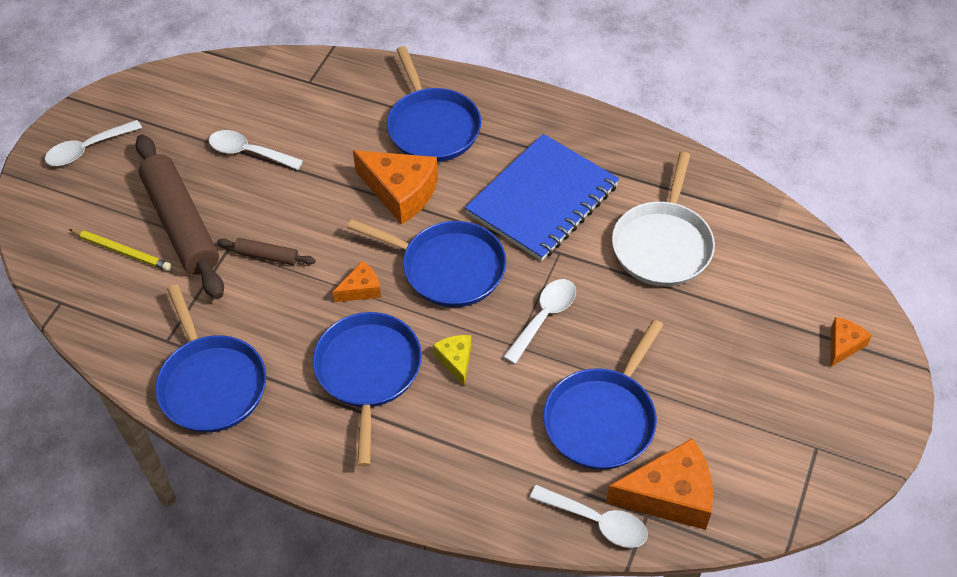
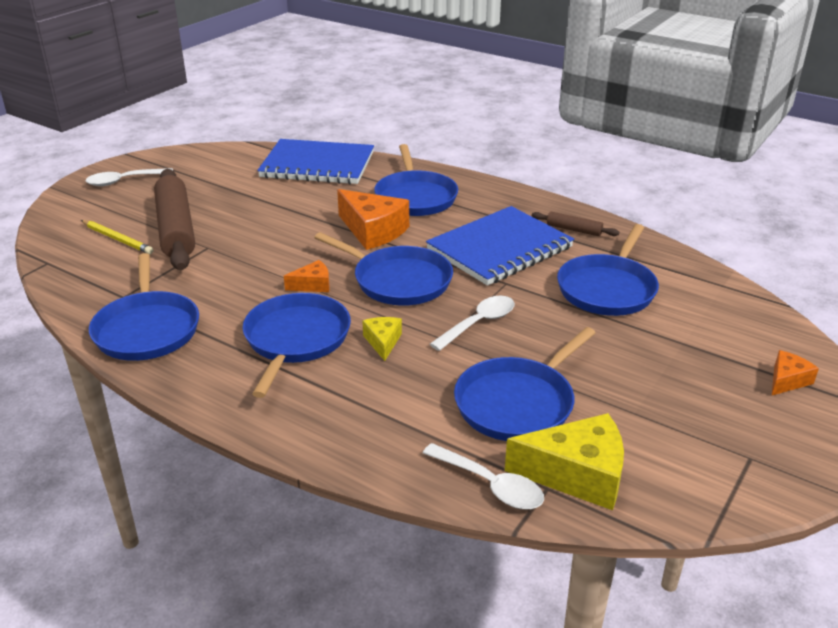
camera: 10 degrees right, 20 degrees down
white spoon [209,130,303,170] -> none
brown rolling pin [217,238,315,265] -> brown rolling pin moved to [532,212,619,236]
orange cheese [606,438,713,530] -> yellow cheese [505,413,624,510]
white pan [612,152,715,286] -> blue pan [557,224,659,316]
none -> blue notebook [257,139,374,184]

